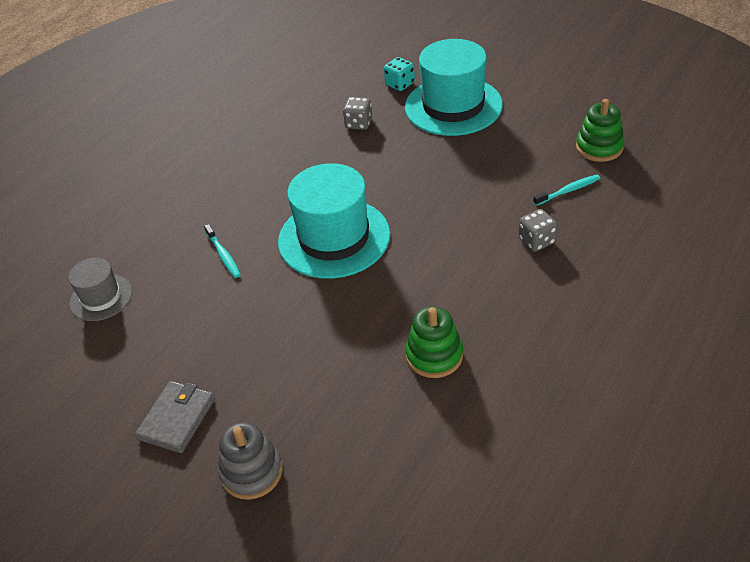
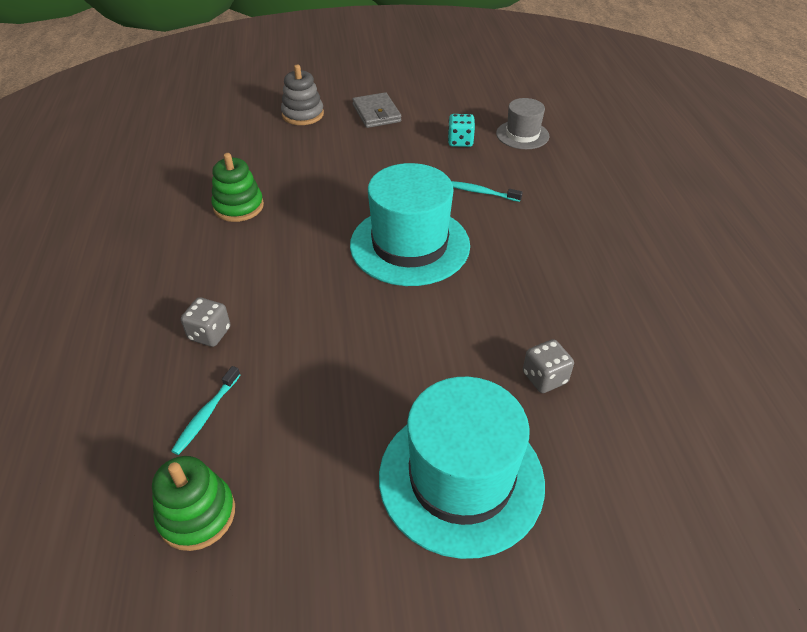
camera: 135 degrees right, 0 degrees up
turquoise dice [384,57,415,91] -> turquoise dice moved to [448,114,475,147]

